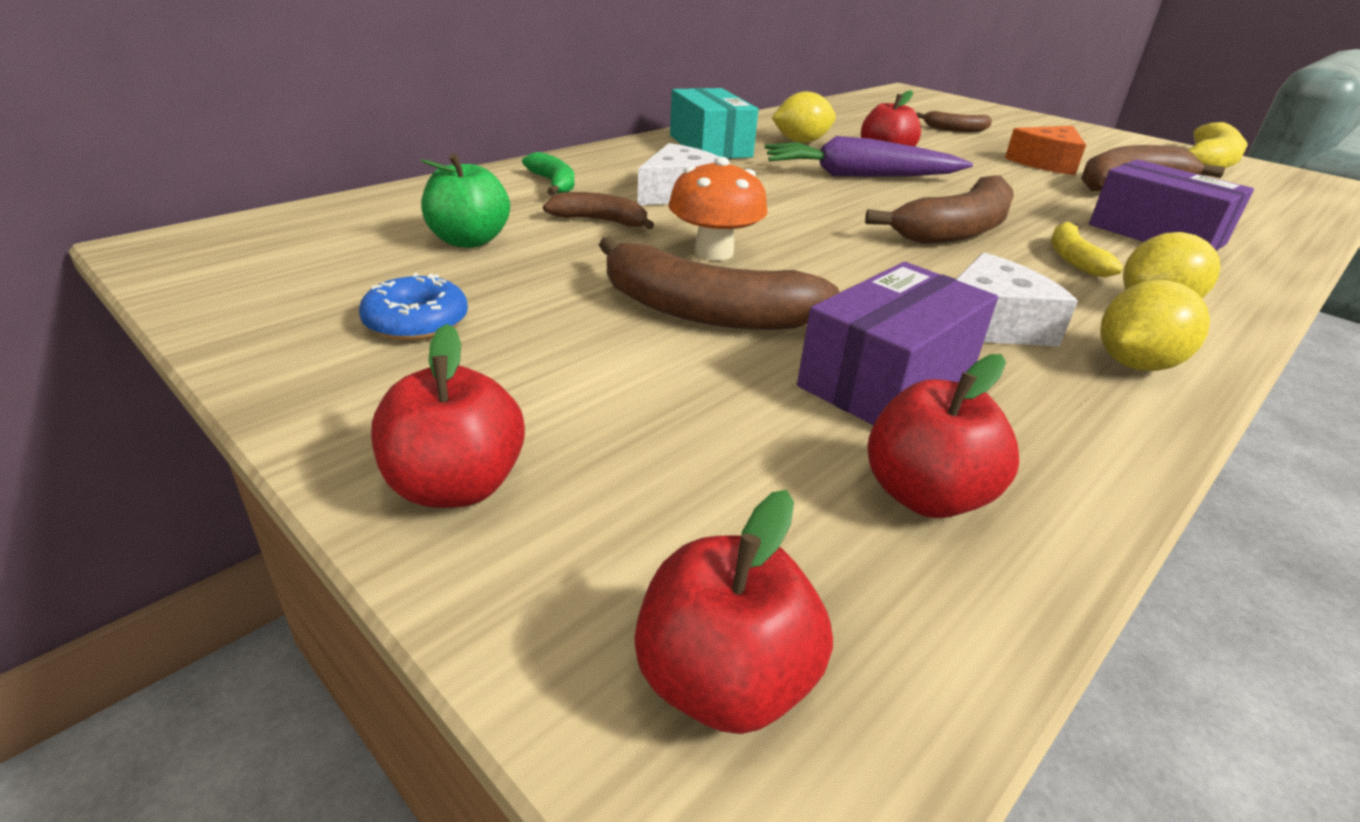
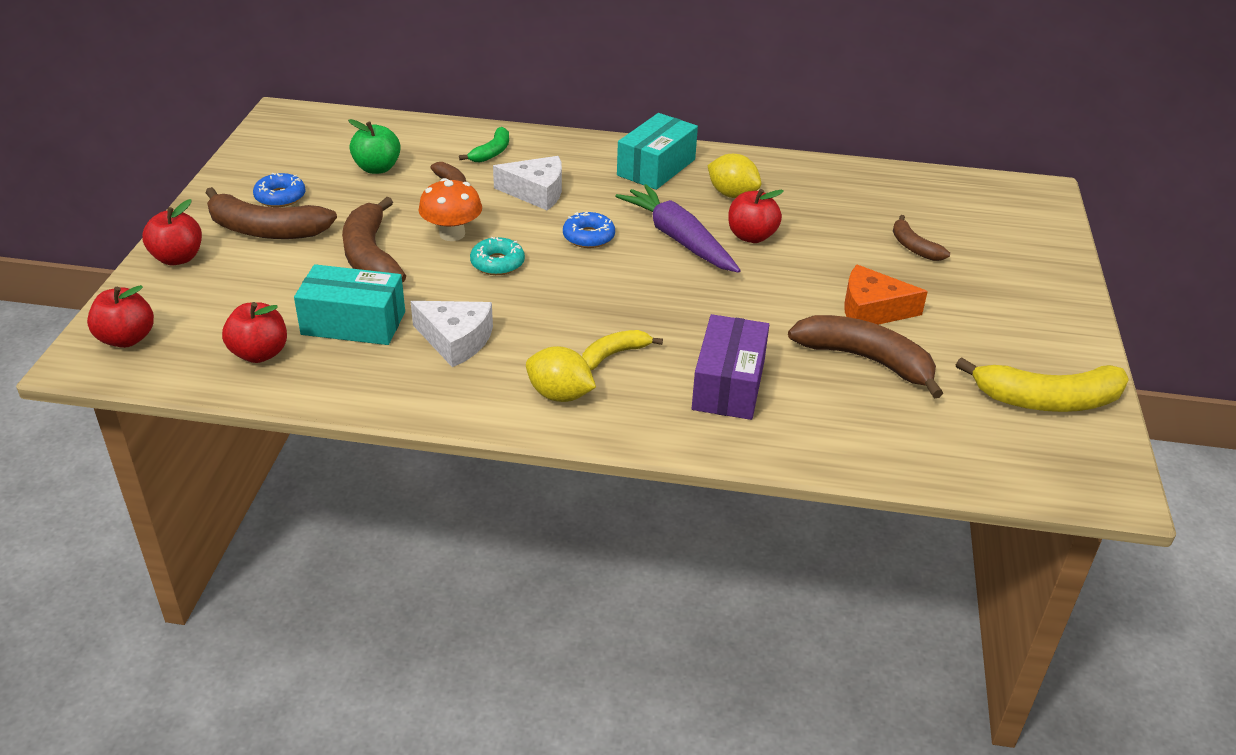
camera: 55 degrees right, 5 degrees up
purple box [797,262,998,425] -> turquoise box [294,264,405,345]
brown banana [865,175,1014,244] -> brown banana moved to [205,187,337,239]
yellow lemon [1100,280,1210,371] -> none
none -> turquoise donut [470,237,525,275]
none -> blue donut [563,212,615,248]

